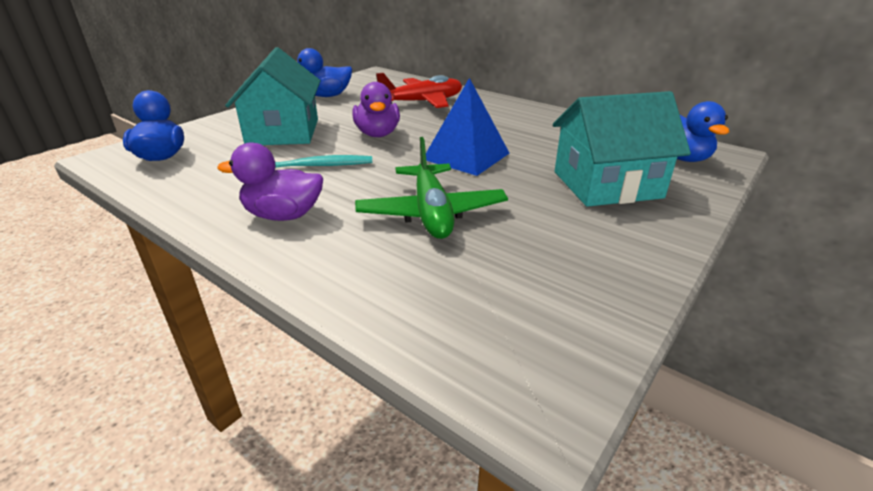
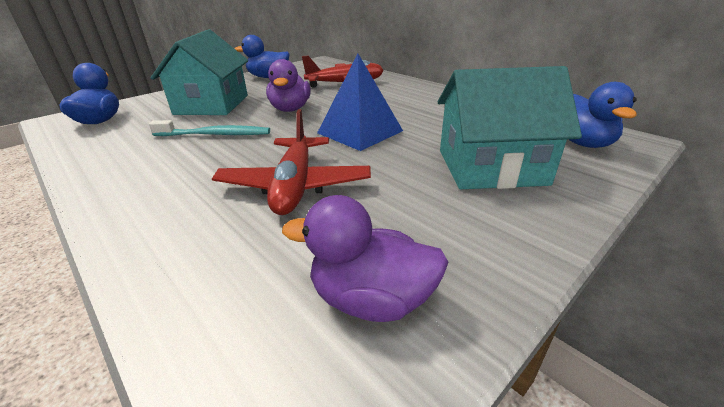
camera: 10 degrees right, 0 degrees up
purple duck [217,142,323,221] -> purple duck moved to [282,195,449,322]
green plane [355,137,508,239] -> red plane [212,109,371,215]

